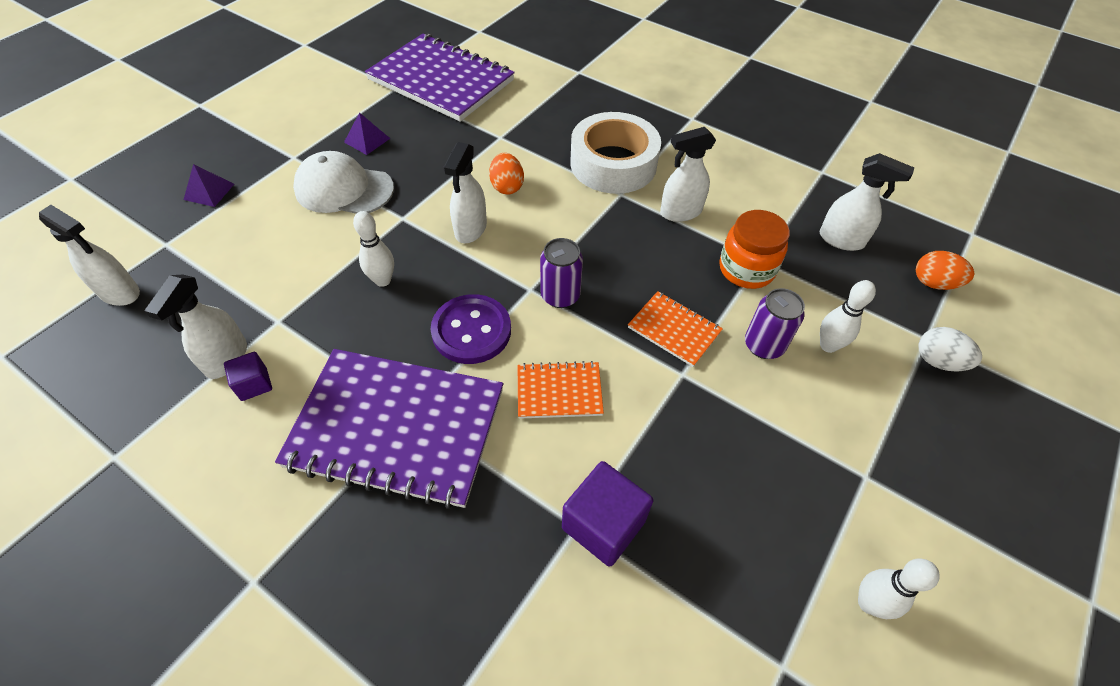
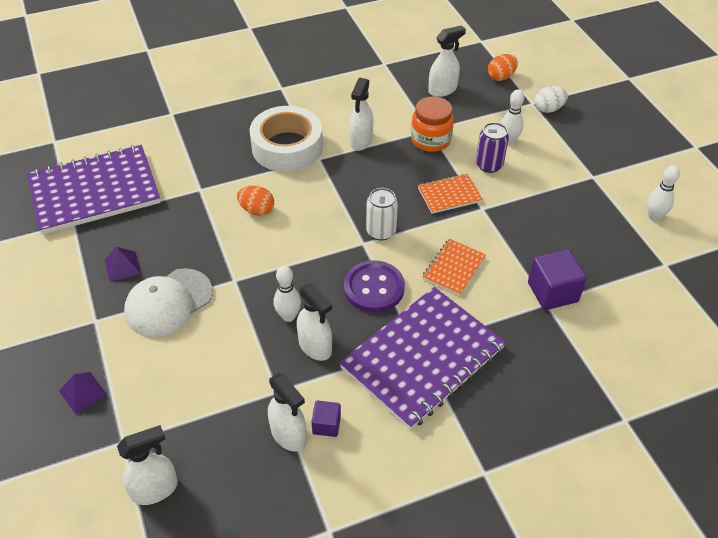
camera: 55 degrees left, 5 degrees down
white spray bottle [443,142,487,243] -> white spray bottle moved to [297,283,332,361]
purple can [540,238,583,308] -> white can [366,188,398,241]

